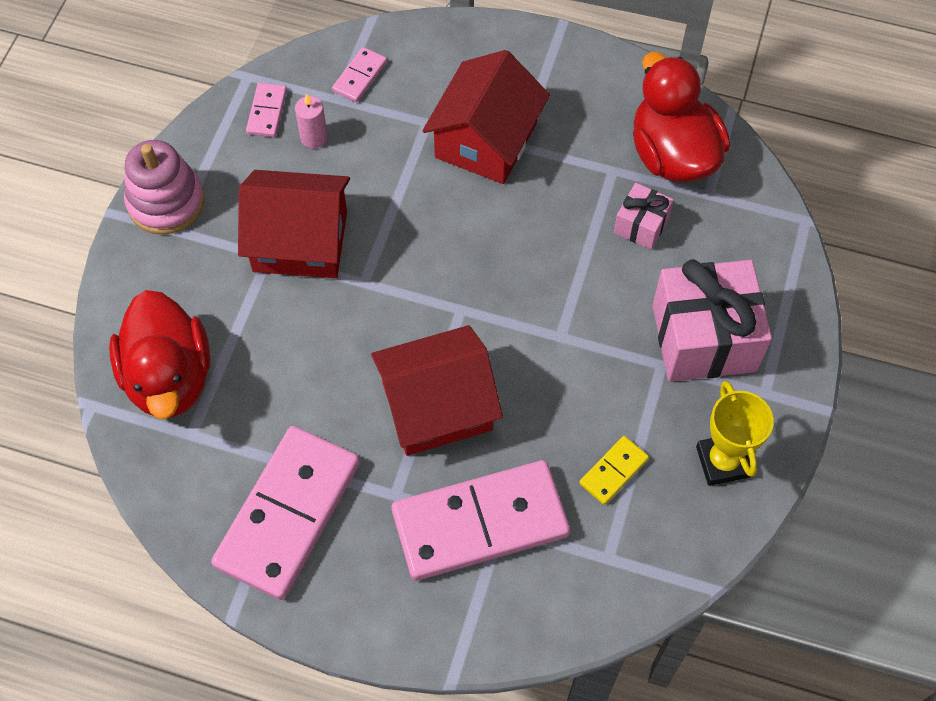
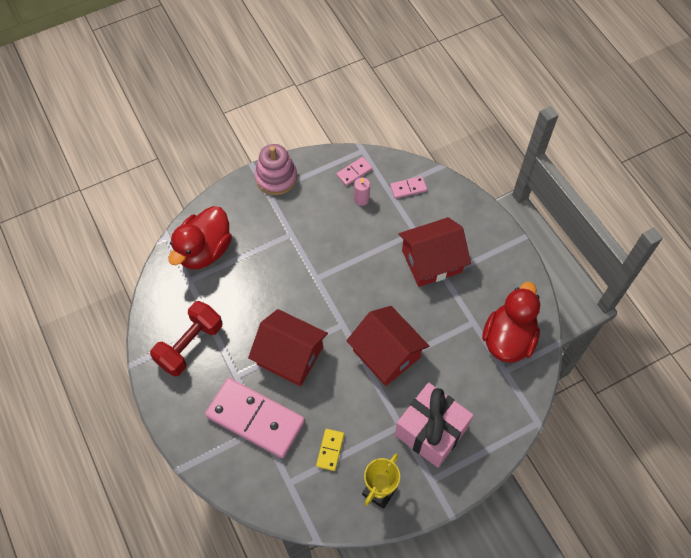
camera: 45 degrees right, 0 degrees up
pink domino [211,426,360,600] -> red dumbbell [150,301,222,377]
red house [238,170,350,278] -> red house moved to [346,306,429,386]
yellow domino [579,436,649,505] -> yellow domino turned 75 degrees counterclockwise [316,429,344,471]
pink gift [614,183,674,250] -> none

